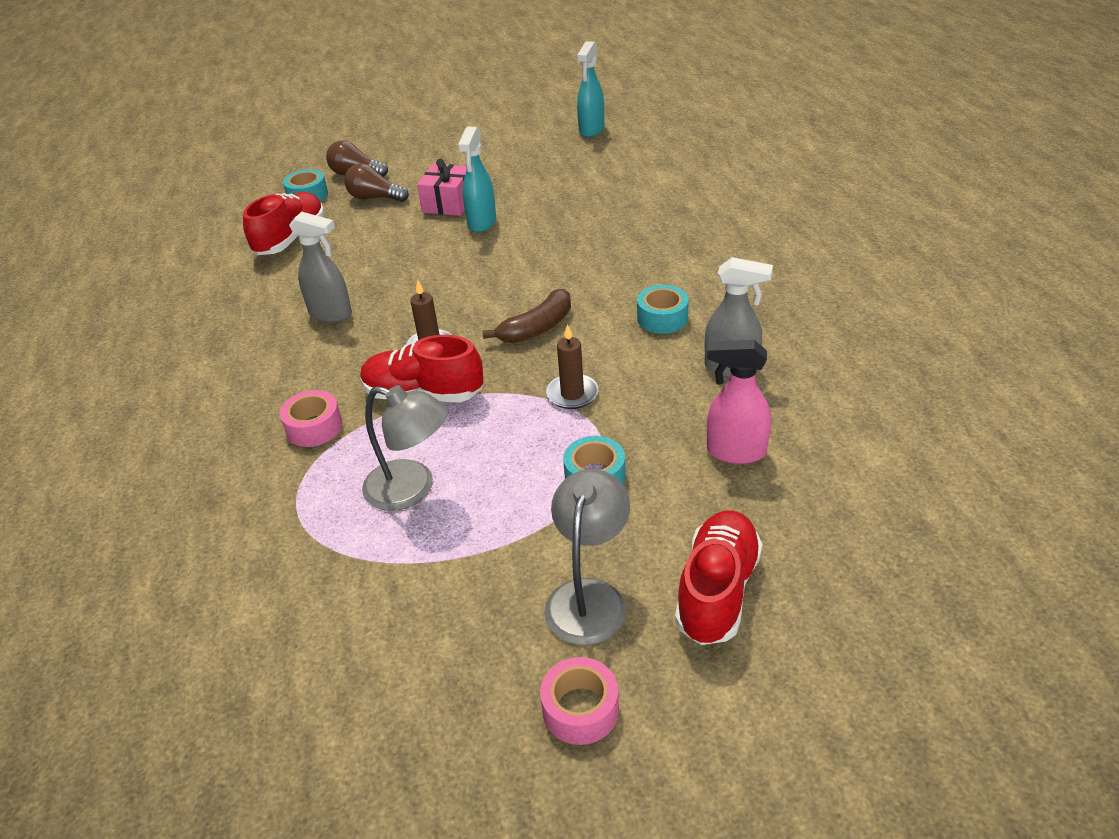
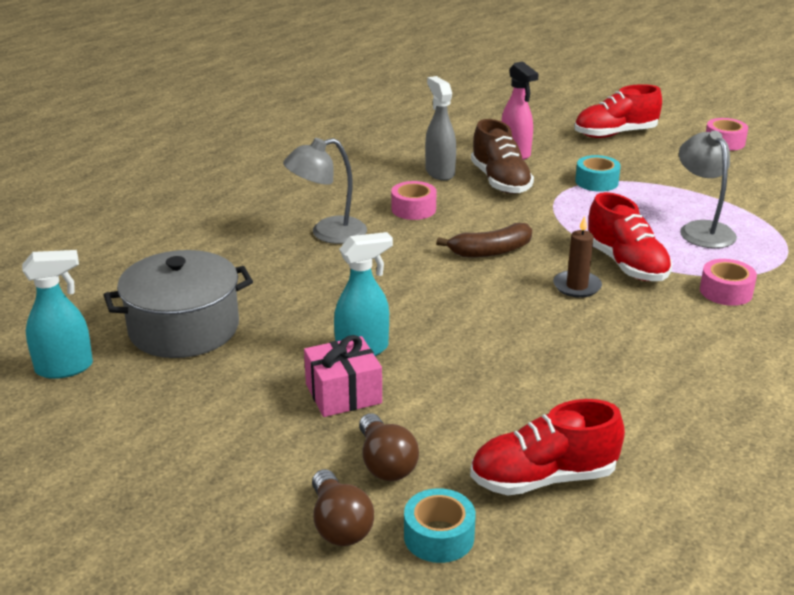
camera: 130 degrees left, 10 degrees down
grey spray bottle [289,212,352,322] -> none
brown banana [483,289,571,343] -> brown banana turned 150 degrees clockwise [436,223,532,258]
grey lamp [544,469,630,645] -> grey lamp moved to [283,138,367,244]
brown candle [546,324,598,409] -> none
turquoise tape [637,285,689,334] -> pink tape [391,181,437,220]
none -> grey pot [104,250,253,358]
none -> brown shoe [471,119,534,194]

